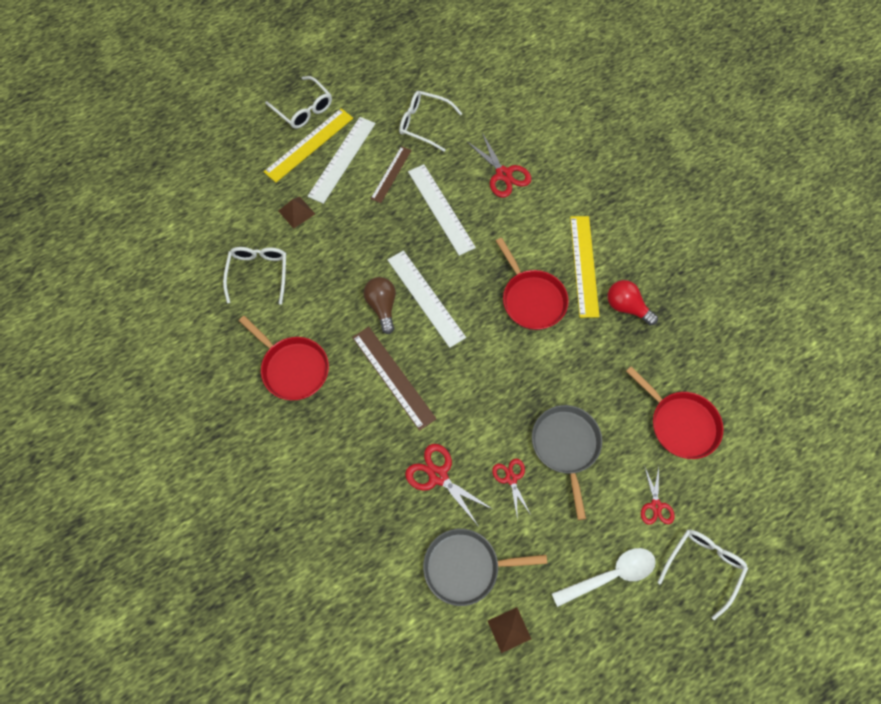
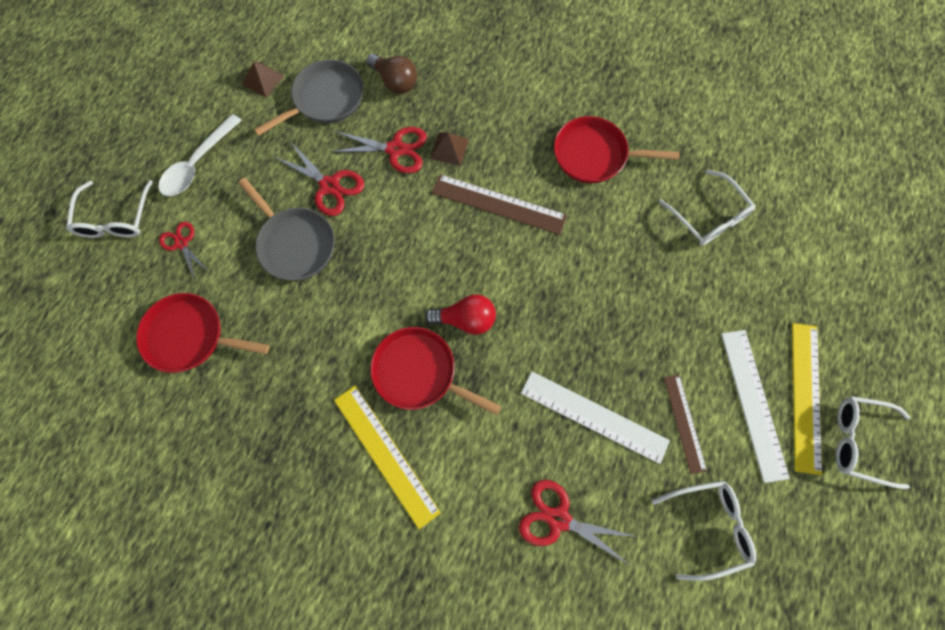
camera: 145 degrees right, 5 degrees up
brown pyramid [279,197,315,229] -> brown pyramid moved to [430,132,469,166]
brown light bulb [364,277,396,334] -> brown light bulb moved to [366,54,417,94]
white ruler [387,250,466,348] -> none
red scissors [492,459,531,515] -> red scissors [274,141,364,216], size x1.55
red light bulb [607,280,658,326] -> red light bulb moved to [425,294,496,335]

